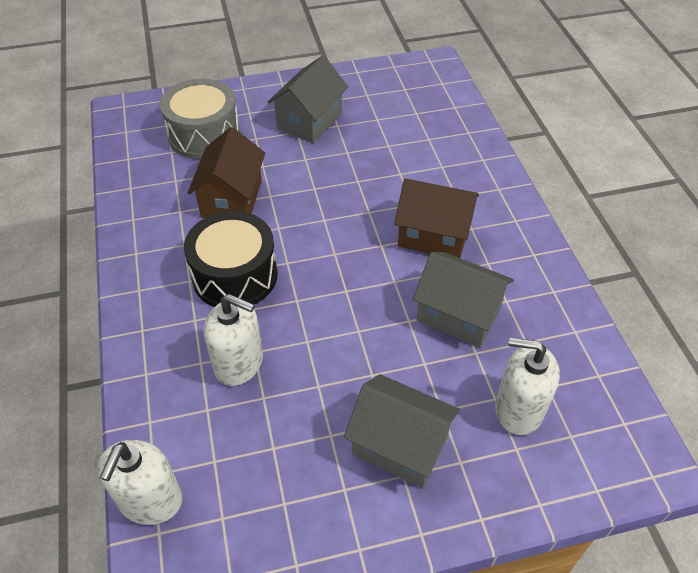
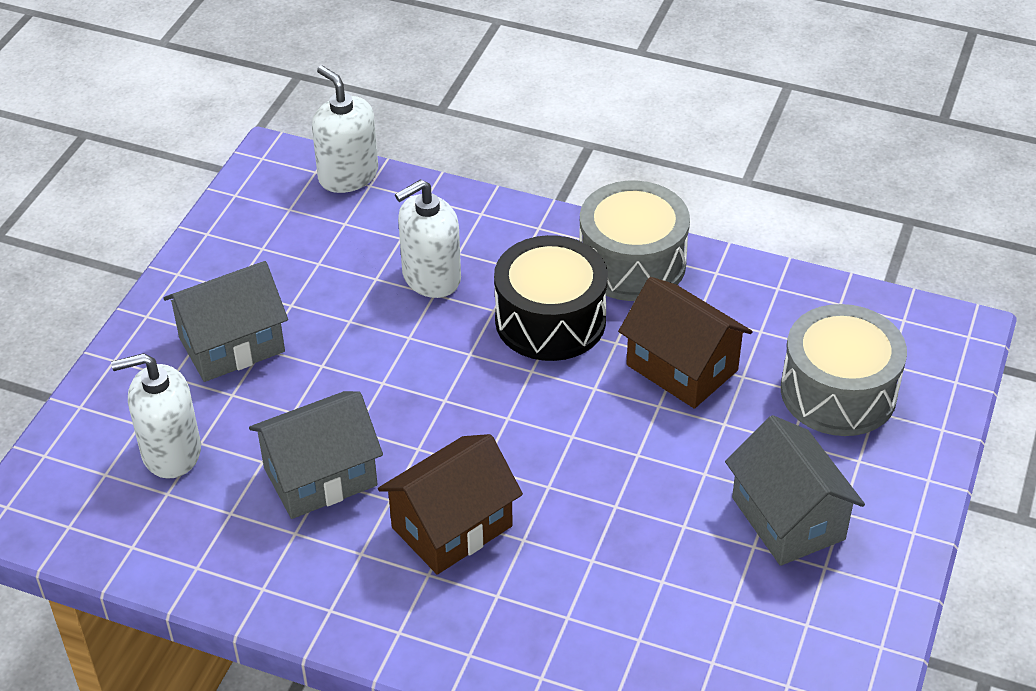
camera: 125 degrees right, 5 degrees down
white soap dispenser [495,338,560,435] -> white soap dispenser turned 150 degrees counterclockwise [111,353,201,478]
none -> grey drum [579,181,690,301]

